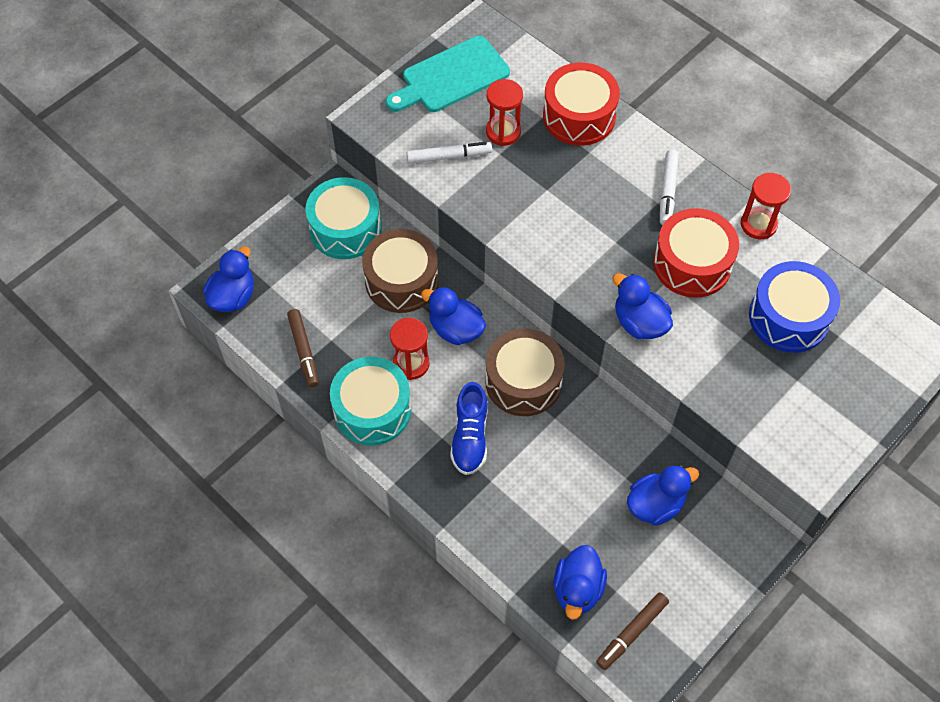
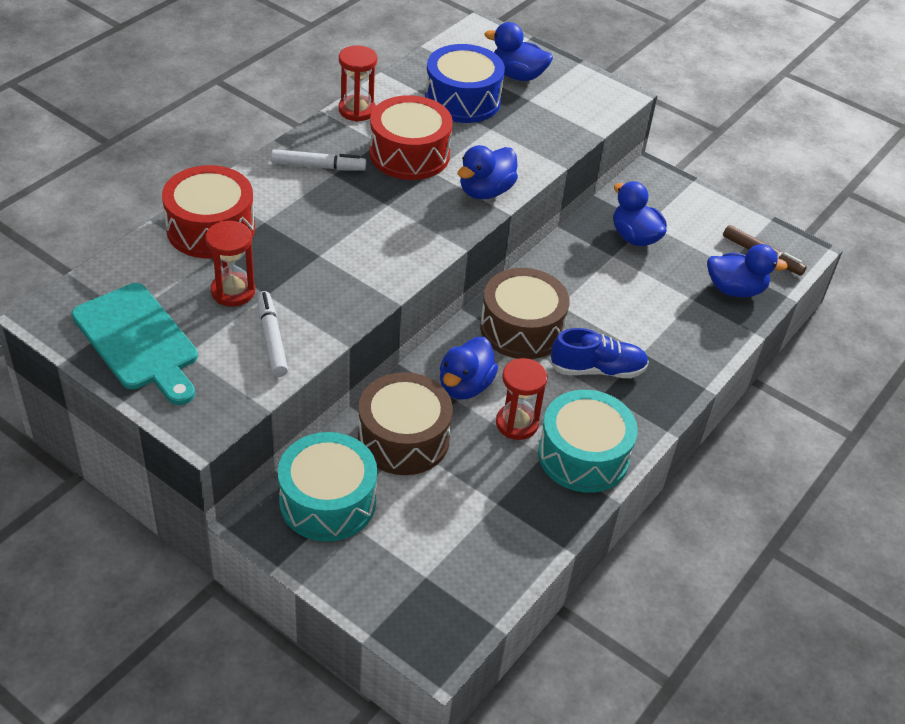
camera: 100 degrees left, 15 degrees down
blue duck [203,246,254,312] -> blue duck moved to [485,22,553,81]
brown marker [287,309,319,387] -> none

